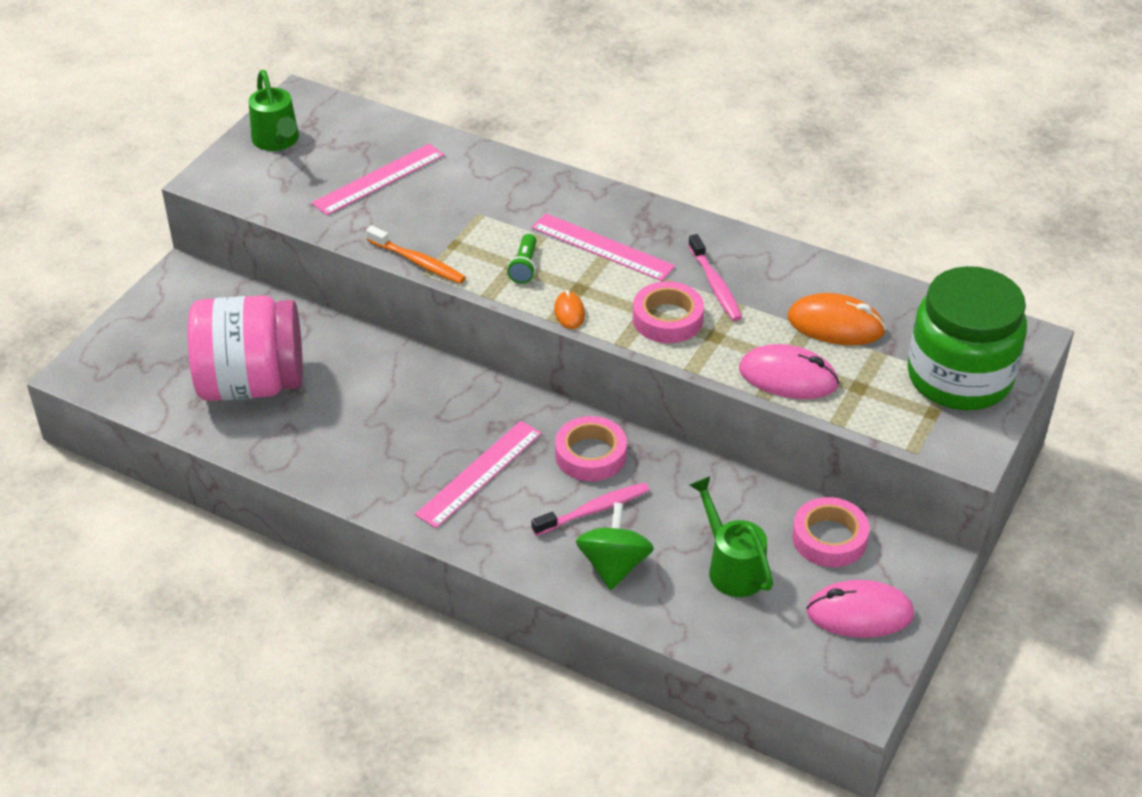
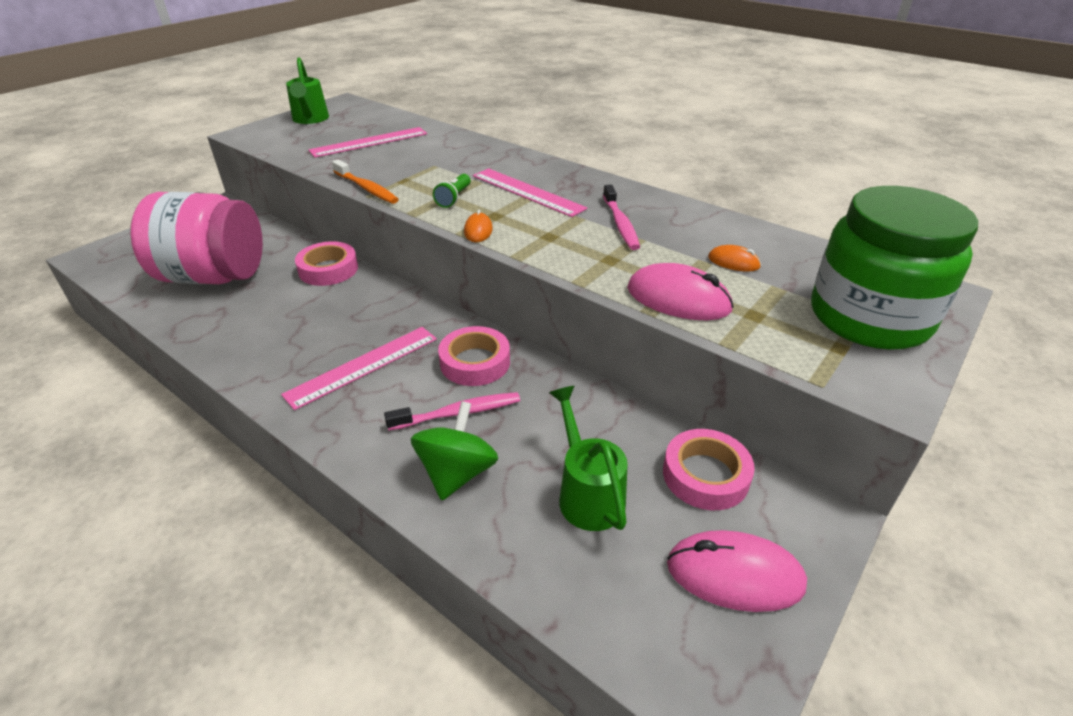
camera: 10 degrees right, 5 degrees down
pink tape [633,281,704,343] -> pink tape moved to [295,241,358,286]
orange mouse [788,293,886,345] -> orange mouse [708,245,761,271], size x0.53

